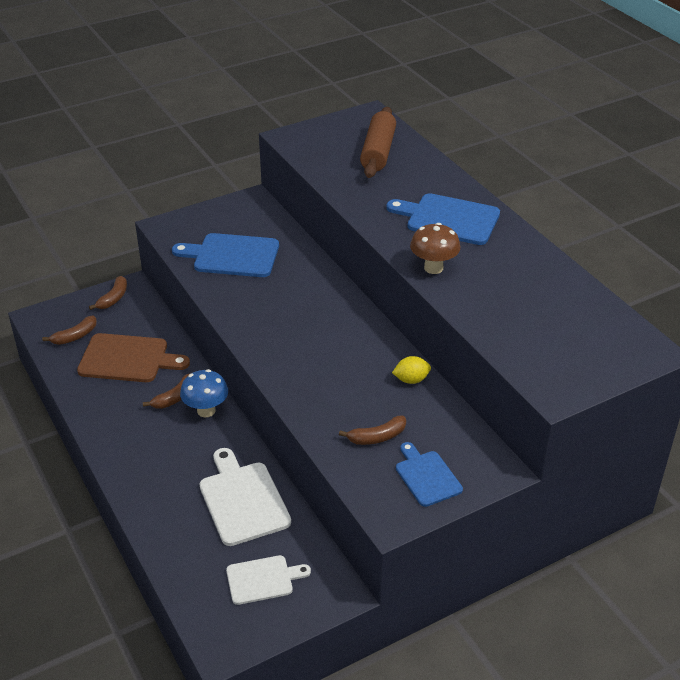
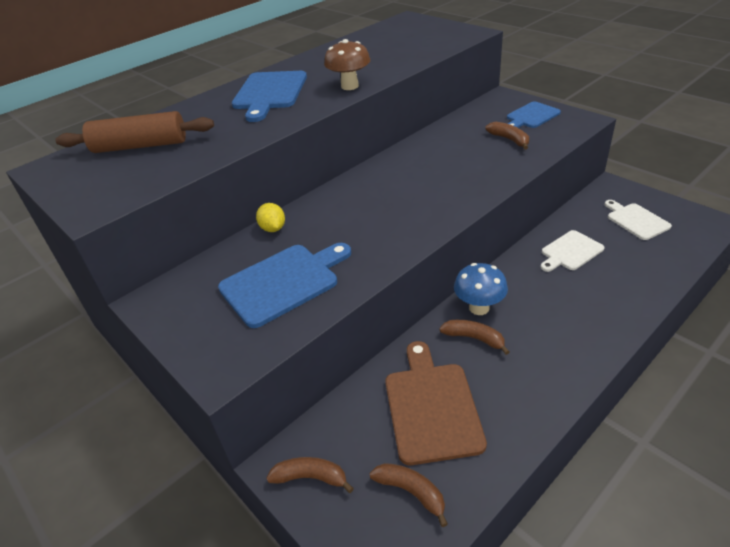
camera: 100 degrees left, 0 degrees up
blue cutting board [172,233,279,277] -> blue cutting board turned 120 degrees counterclockwise [218,243,351,328]
white cutting board [200,448,291,546] -> white cutting board [541,230,605,272], size x0.63
yellow lemon [392,356,431,384] -> yellow lemon moved to [256,203,285,232]

